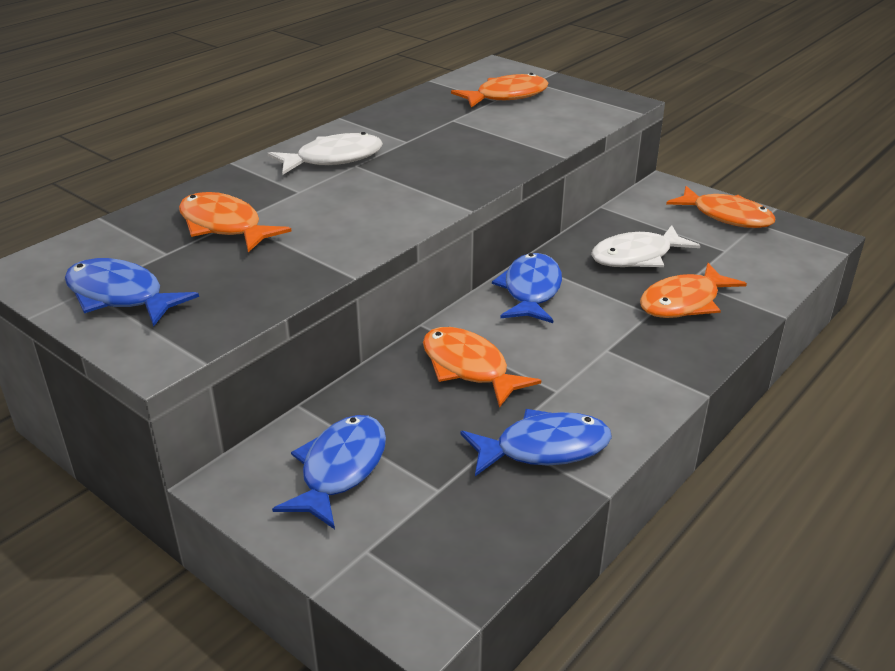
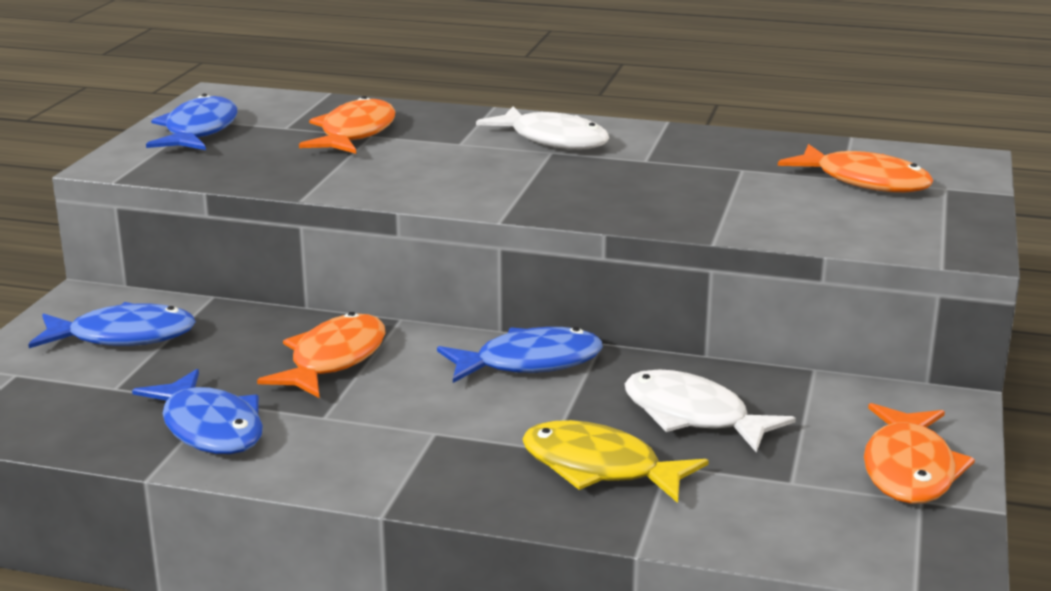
camera: 65 degrees right, 10 degrees down
orange fish [640,263,747,318] -> yellow fish [522,420,709,503]

